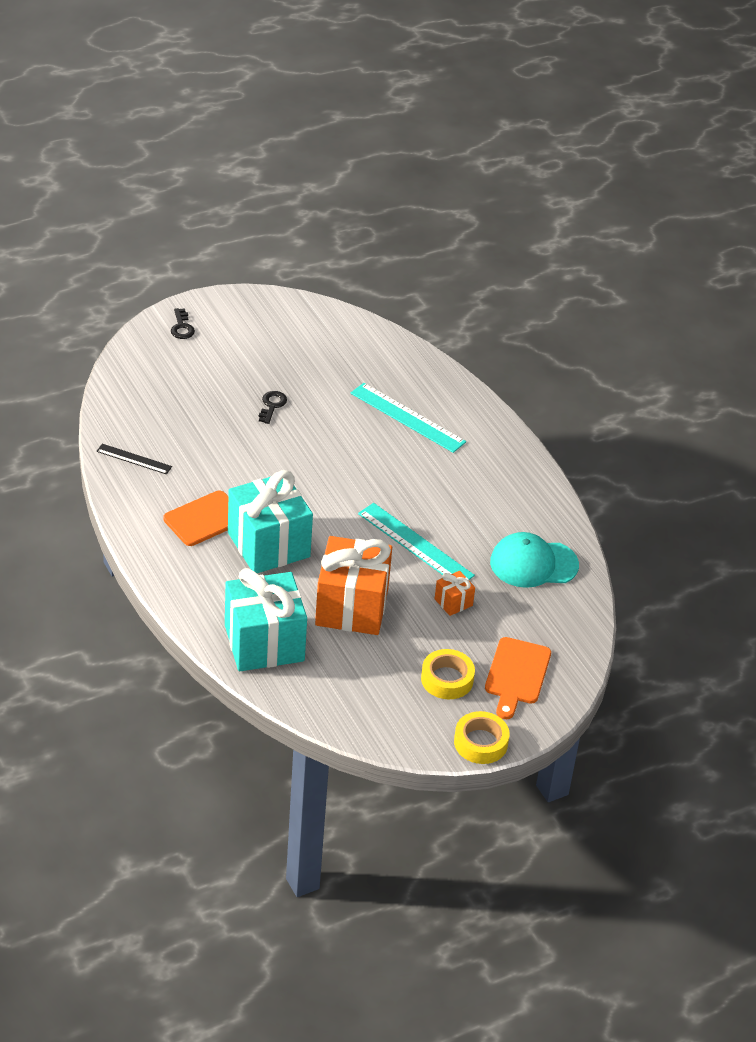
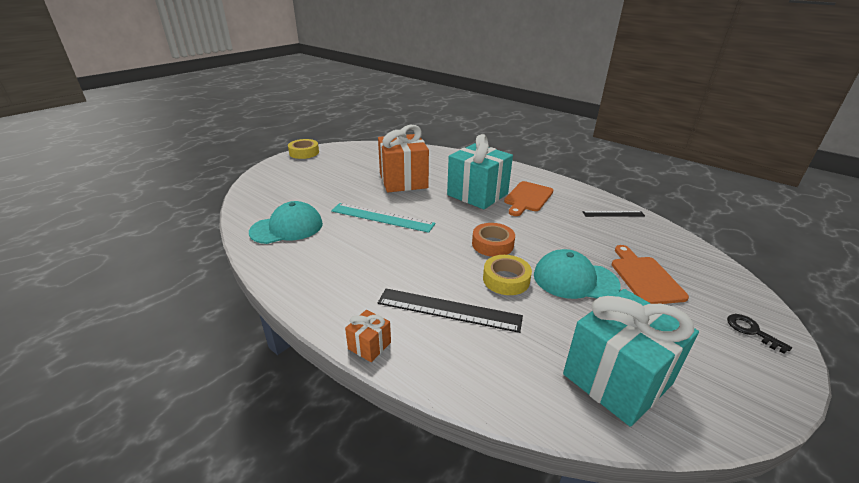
camera: 160 degrees right, 10 degrees down
turquoise gift [225,568,307,671] -> turquoise gift moved to [563,289,699,427]
black key [259,391,287,424] -> turquoise cap [534,249,621,299]
turquoise ruler [351,383,466,453] -> black ruler [378,289,523,333]
yellow tape [421,649,475,699] -> yellow tape moved to [483,255,532,295]
orange gift [435,571,475,616] -> orange gift moved to [345,310,391,362]
orange cutting board [485,637,551,719] -> orange cutting board moved to [612,245,689,304]
none -> orange tape [472,223,515,257]

